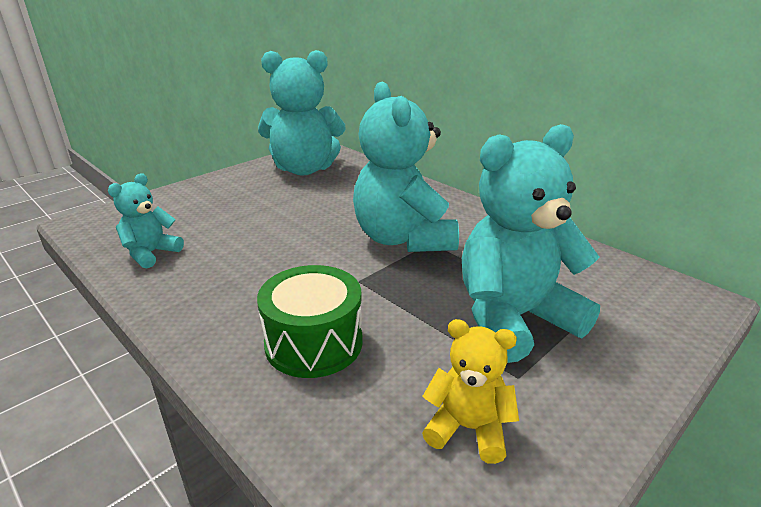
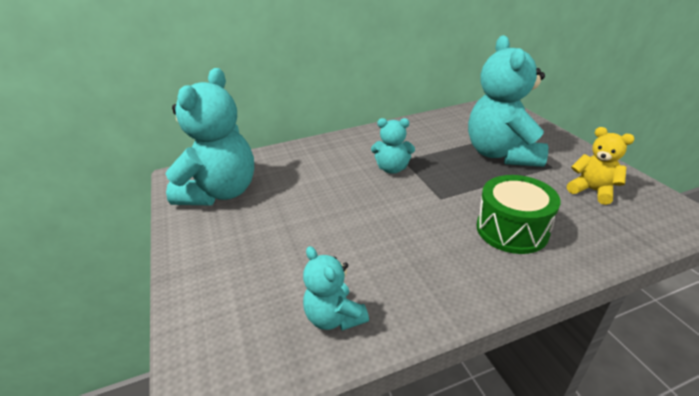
camera: 65 degrees left, 5 degrees up
turquoise teddy bear [353,81,459,252] -> turquoise teddy bear [371,118,415,174], size x0.51
yellow teddy bear [422,319,519,464] -> yellow teddy bear turned 90 degrees clockwise [567,127,635,205]

